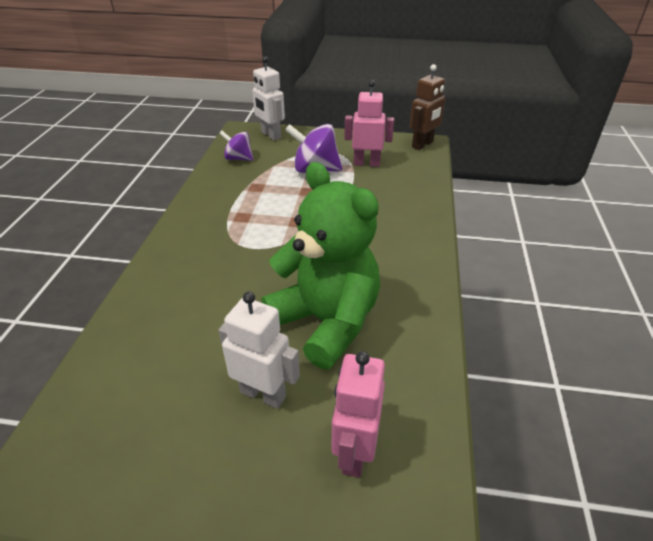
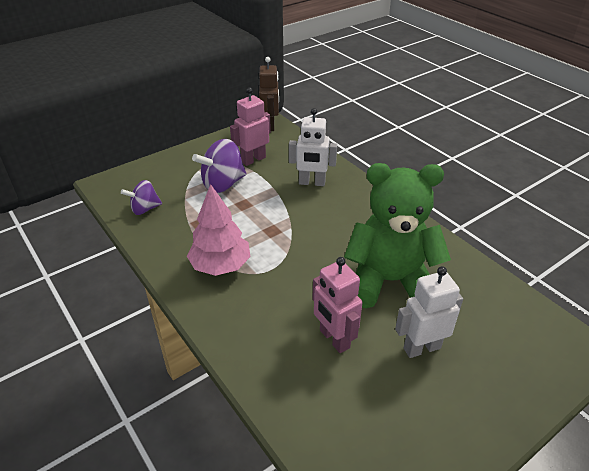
camera: 45 degrees left, 0 degrees up
white robot [252,56,285,140] -> white robot moved to [289,108,337,186]
pink robot [331,351,385,478] -> pink robot moved to [312,257,362,353]
none -> pink tree [187,184,251,276]

